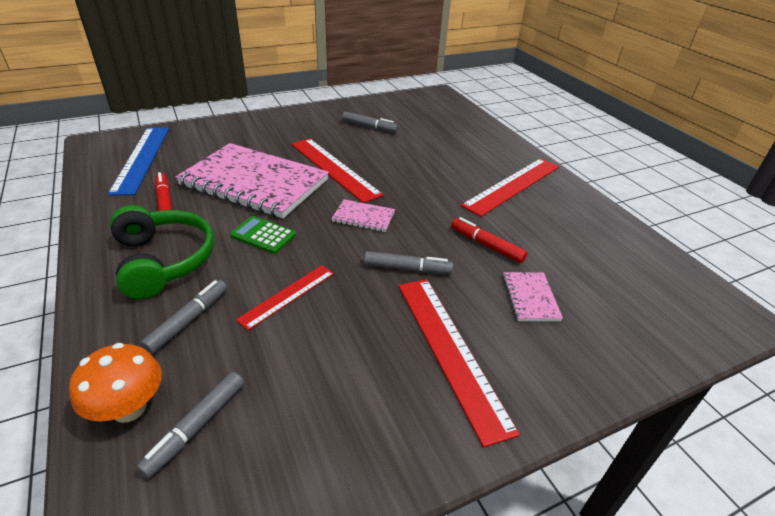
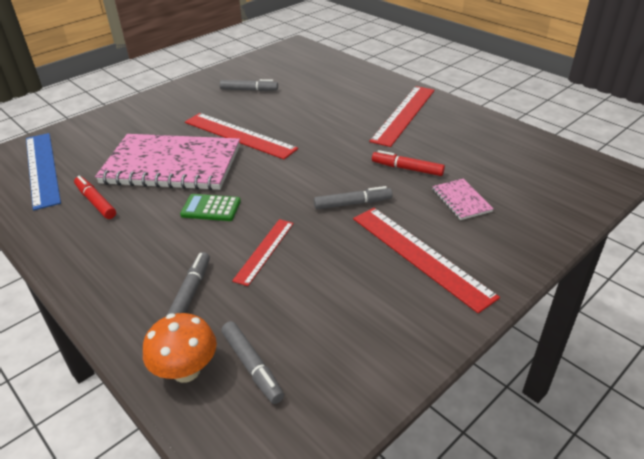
camera: 15 degrees left, 0 degrees up
green headphones [110,205,214,299] -> none
grey marker [136,372,244,479] -> grey marker turned 45 degrees counterclockwise [221,321,284,404]
pink notebook [331,199,395,232] -> none

